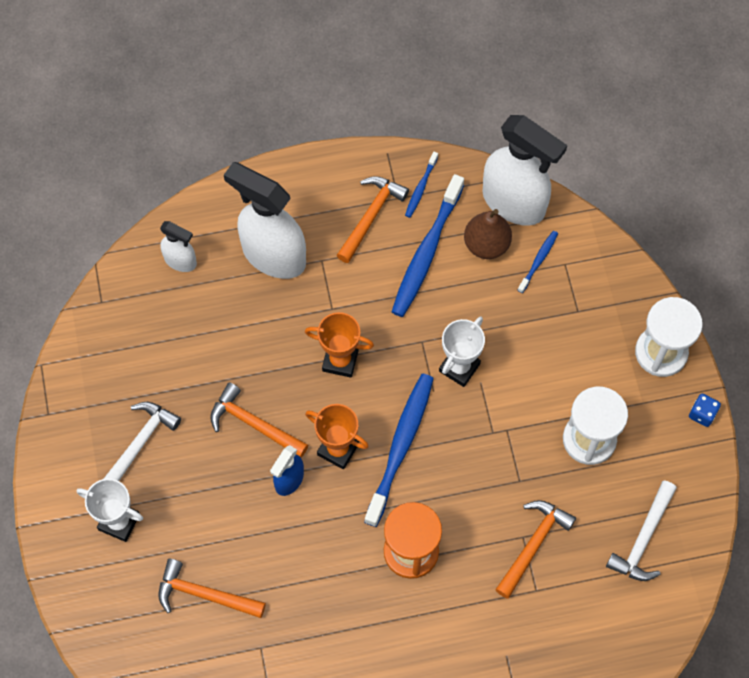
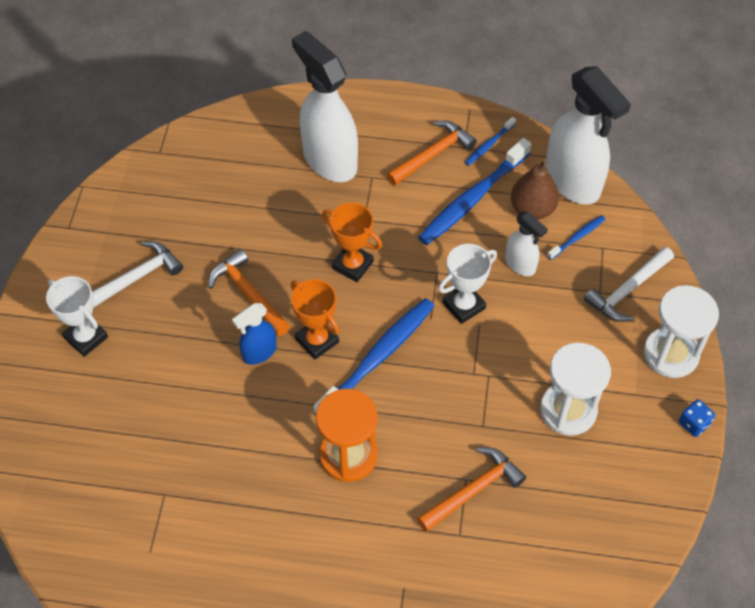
camera: 20 degrees right, 10 degrees down
orange hammer [158,559,266,618] -> none
white spray bottle [160,221,197,272] -> white spray bottle moved to [505,211,548,276]
white hammer [606,480,677,581] -> white hammer moved to [584,246,674,322]

